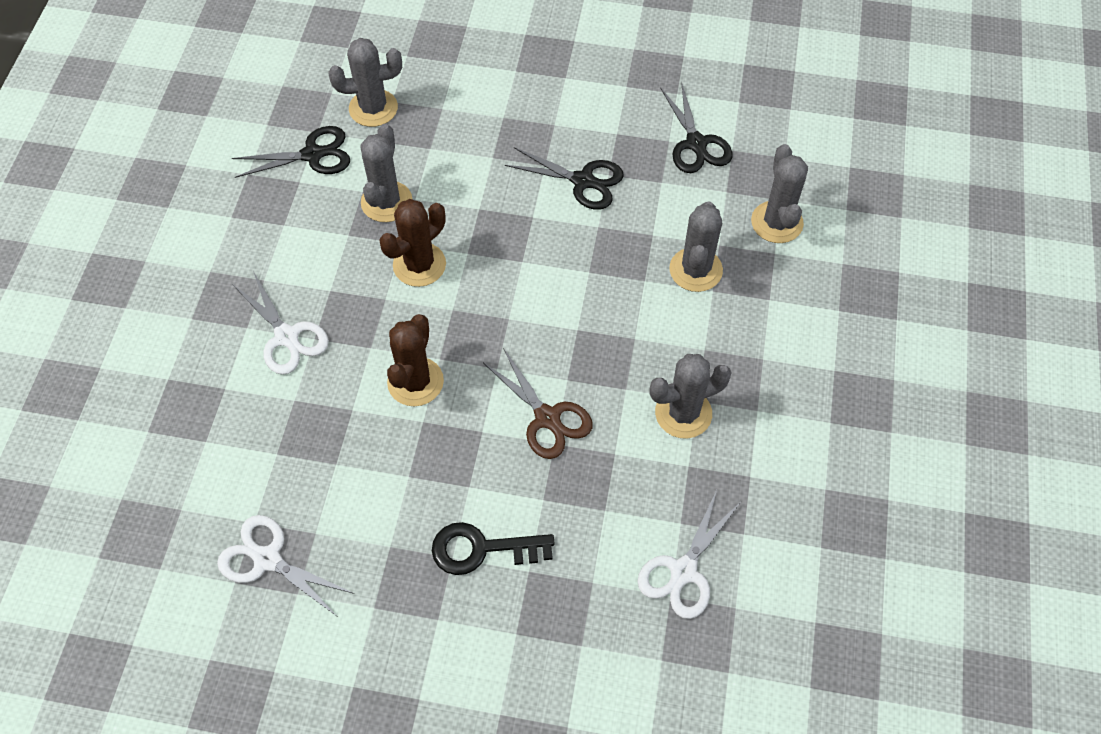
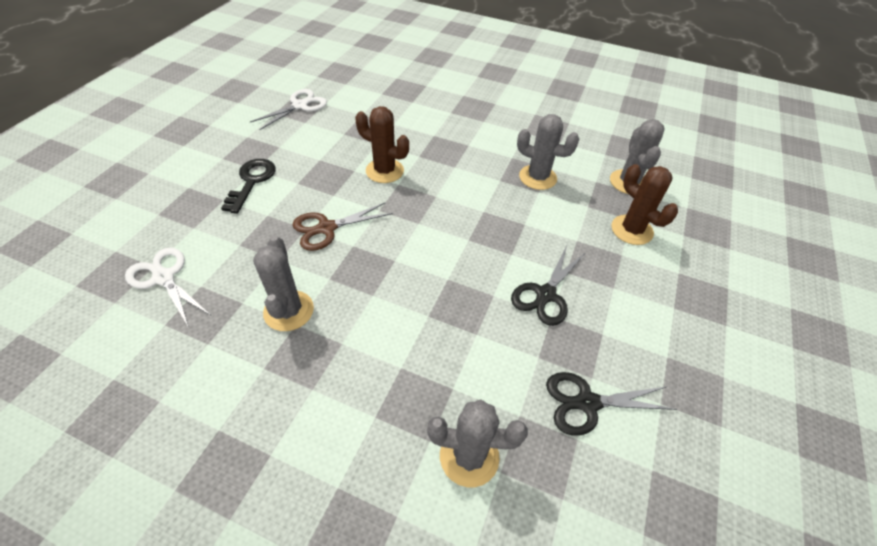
camera: 100 degrees right, 10 degrees down
black scissors [232,126,350,178] -> none
white scissors [232,271,329,375] -> none
brown cactus [379,199,446,287] -> brown cactus moved to [611,164,678,245]
grey cactus [669,201,723,292] -> none

